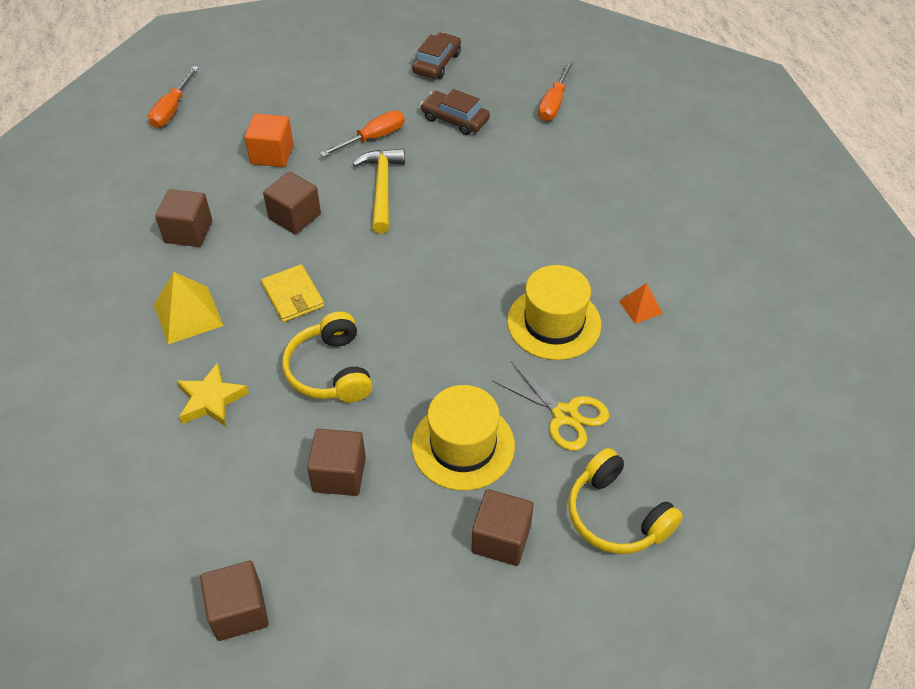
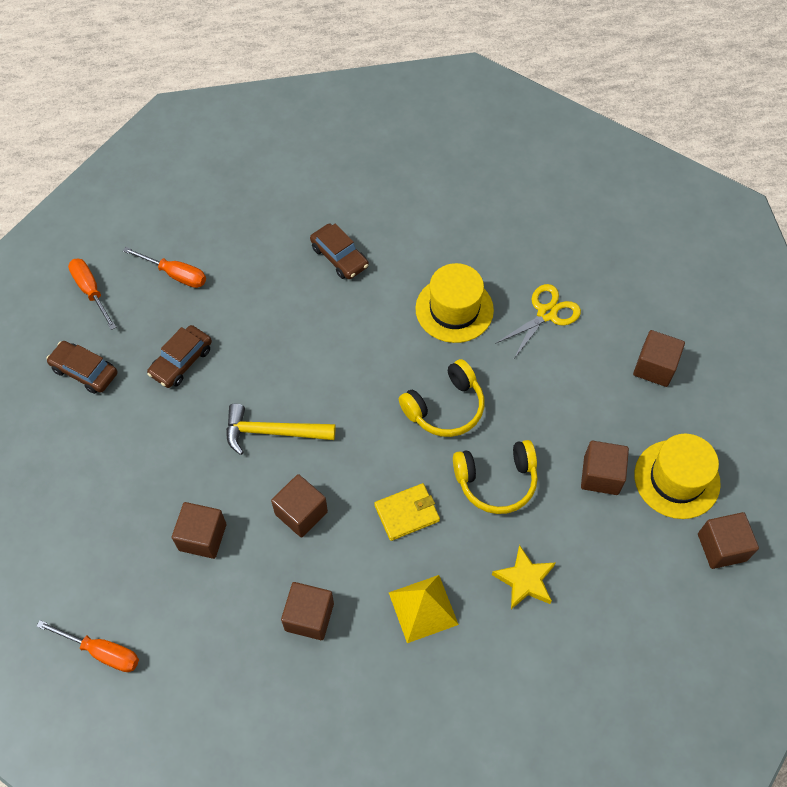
camera: 85 degrees left, 10 degrees up
orange cube [245,114,293,167] -> brown cube [172,502,226,559]
orange screwdriver [320,110,405,157] -> orange screwdriver moved to [68,258,116,330]
yellow hat [412,385,515,491] -> yellow hat moved to [634,434,721,519]
yellow headphones [568,448,683,554] -> yellow headphones moved to [399,359,484,437]
orange pyramid [619,283,663,324] -> none
none -> brown car [310,224,369,279]

